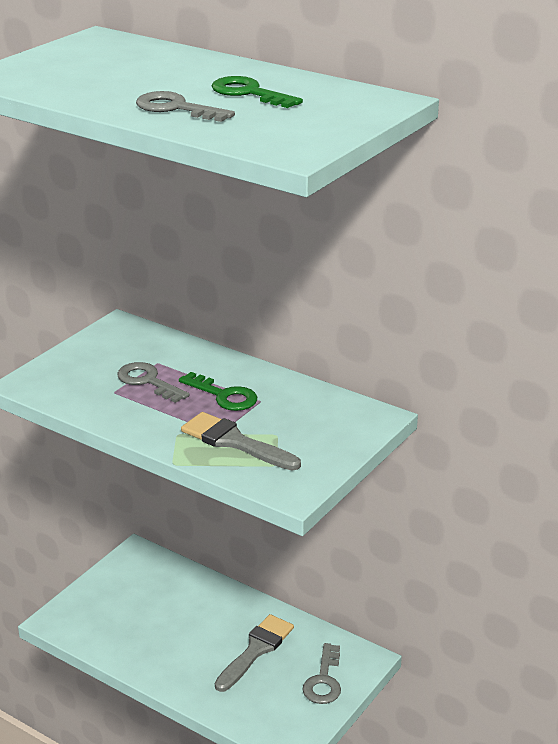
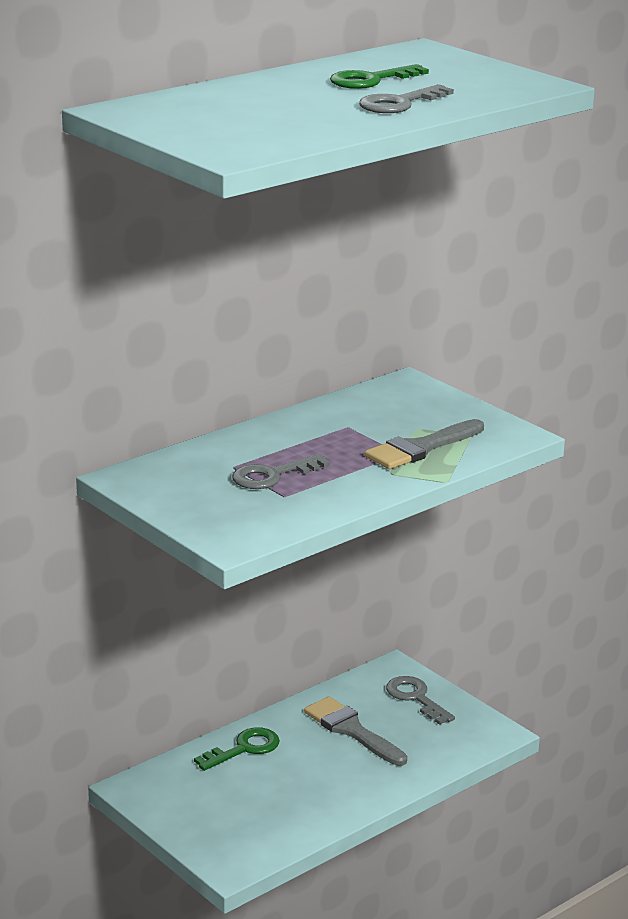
camera: 75 degrees left, 5 degrees down
green key [179,372,257,411] -> green key moved to [194,727,280,771]
grey key [302,643,341,704] -> grey key turned 150 degrees counterclockwise [386,676,455,725]

